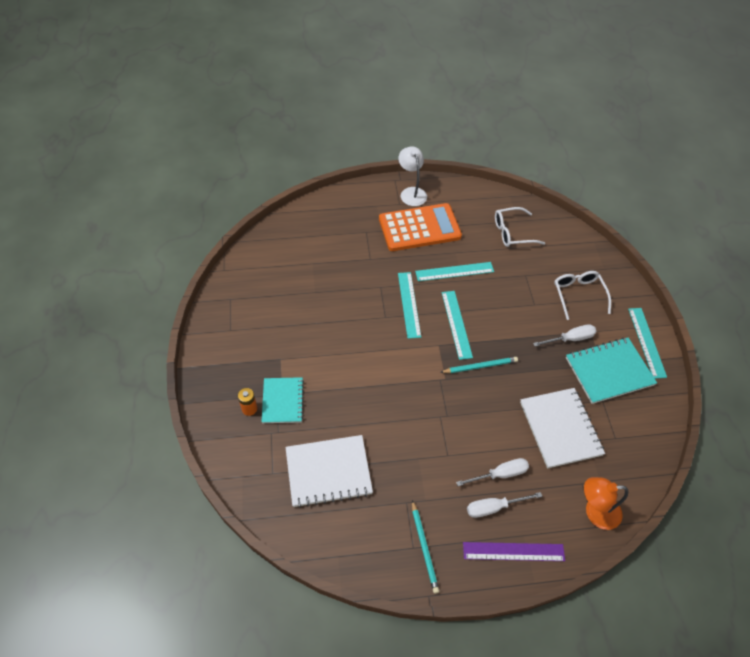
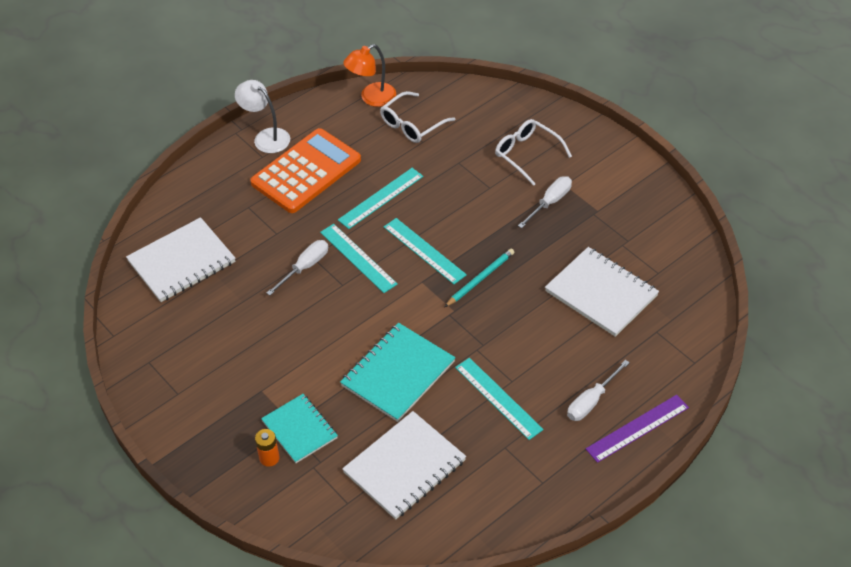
camera: 30 degrees left, 5 degrees down
turquoise pencil [412,500,439,594] -> none
white screwdriver [456,458,529,486] -> white screwdriver moved to [267,240,328,295]
turquoise notebook [566,338,657,404] -> turquoise notebook moved to [340,323,455,422]
orange lamp [584,477,628,530] -> orange lamp moved to [343,44,396,107]
turquoise ruler [628,308,667,379] -> turquoise ruler moved to [455,358,543,440]
none -> white notebook [126,217,235,302]

